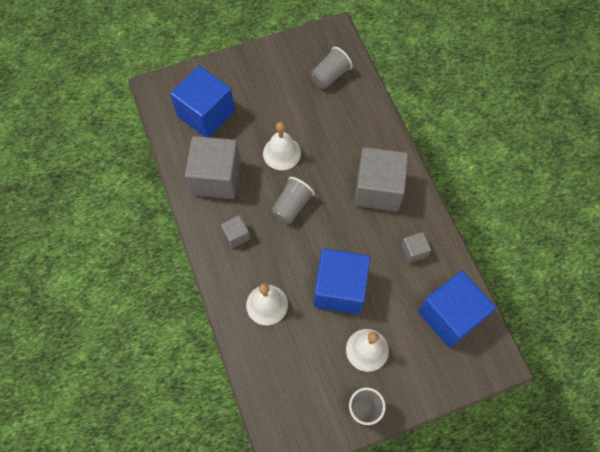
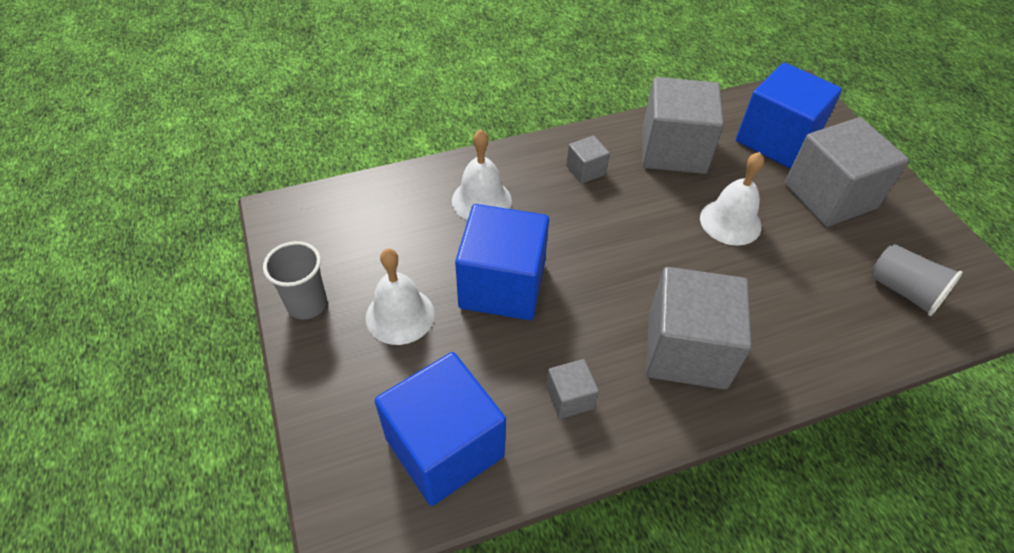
camera: 90 degrees right, 15 degrees down
grey cup [271,177,315,224] -> none
none -> grey cube [784,117,909,227]

